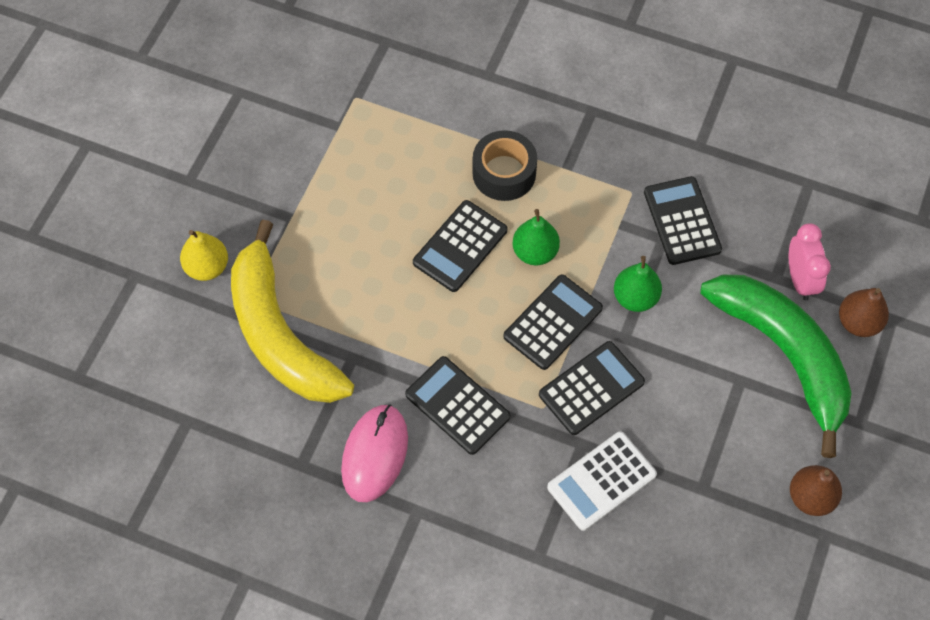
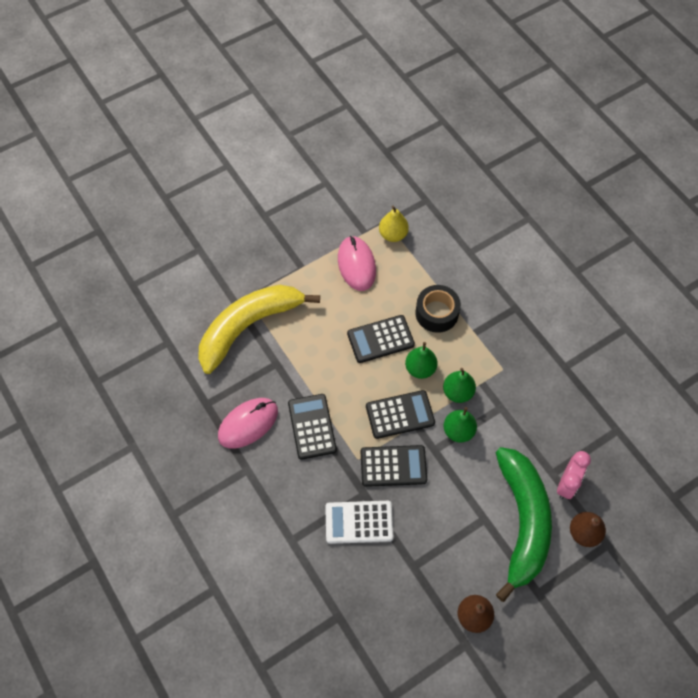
camera: 35 degrees right, 0 degrees up
yellow pear [180,230,228,281] -> yellow pear moved to [379,206,409,242]
yellow banana [231,220,354,403] -> yellow banana turned 45 degrees clockwise [198,285,320,374]
black calculator [644,176,722,265] -> none
none -> pink mouse [338,236,376,291]
none -> green pear [443,368,476,403]

